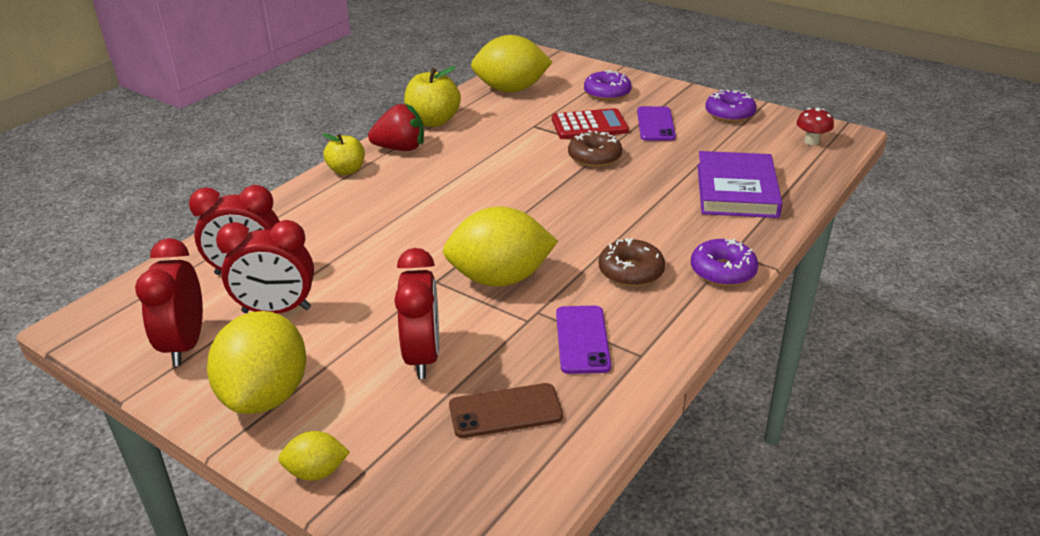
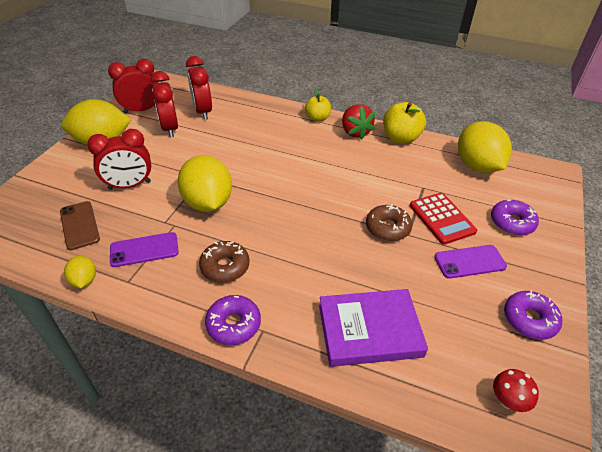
camera: 75 degrees right, 10 degrees up
yellow lemon [278,431,350,481] -> yellow lemon moved to [64,255,96,288]

